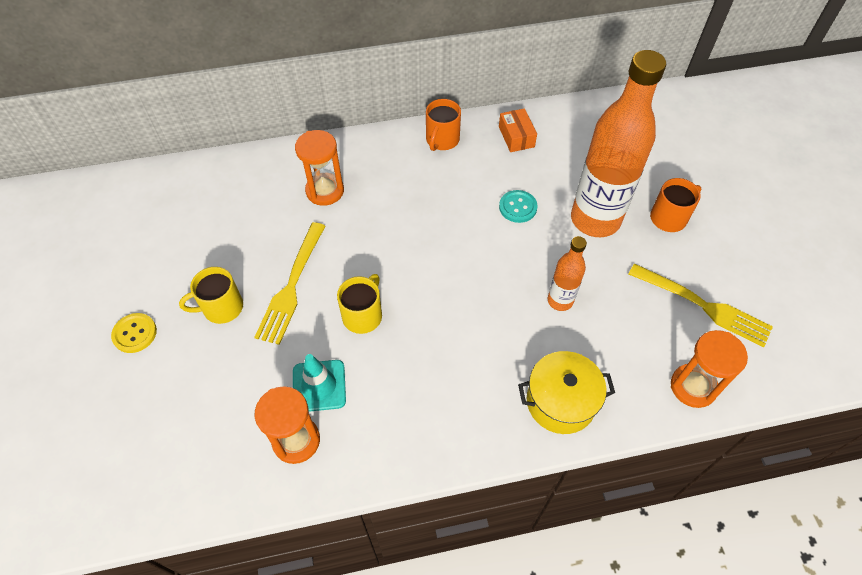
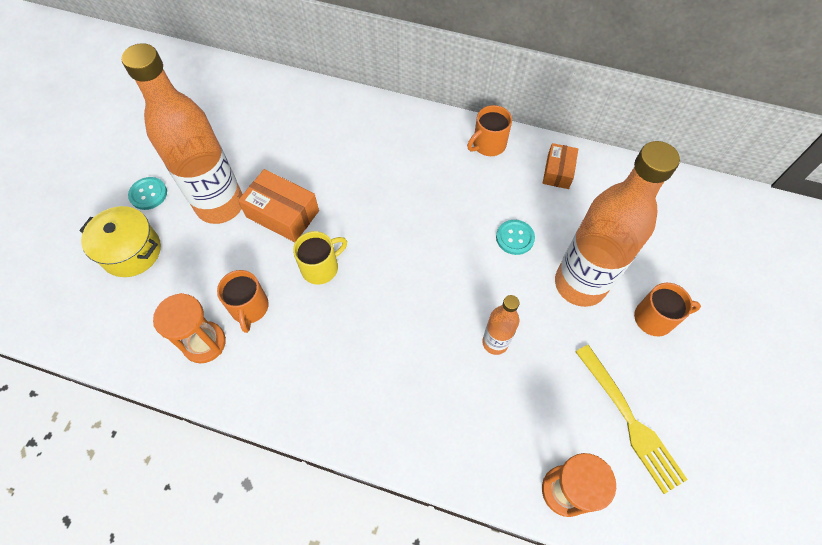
camera: 30 degrees right, 5 degrees up
yellow button [111,313,157,353] -> turquoise button [128,177,167,210]
yellow mug [179,267,243,324] -> orange bottle [121,43,243,224]
yellow fork [254,222,325,345] -> orange box [238,169,319,242]
turquoise traffic cone [293,354,346,412] -> orange mug [217,270,269,333]
orange hourglass [295,130,344,206] -> none
yellow pot [518,351,615,434] -> yellow pot moved to [79,206,161,277]

